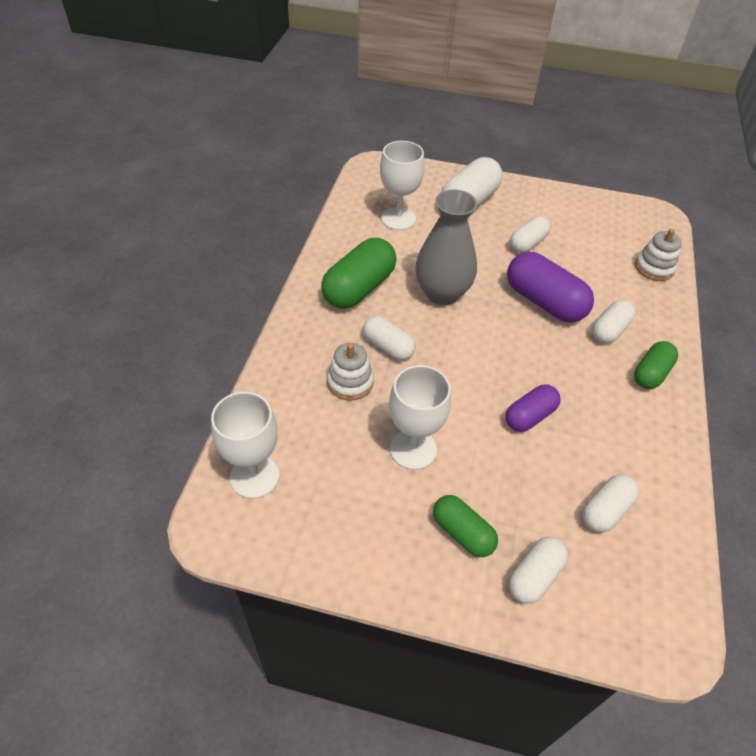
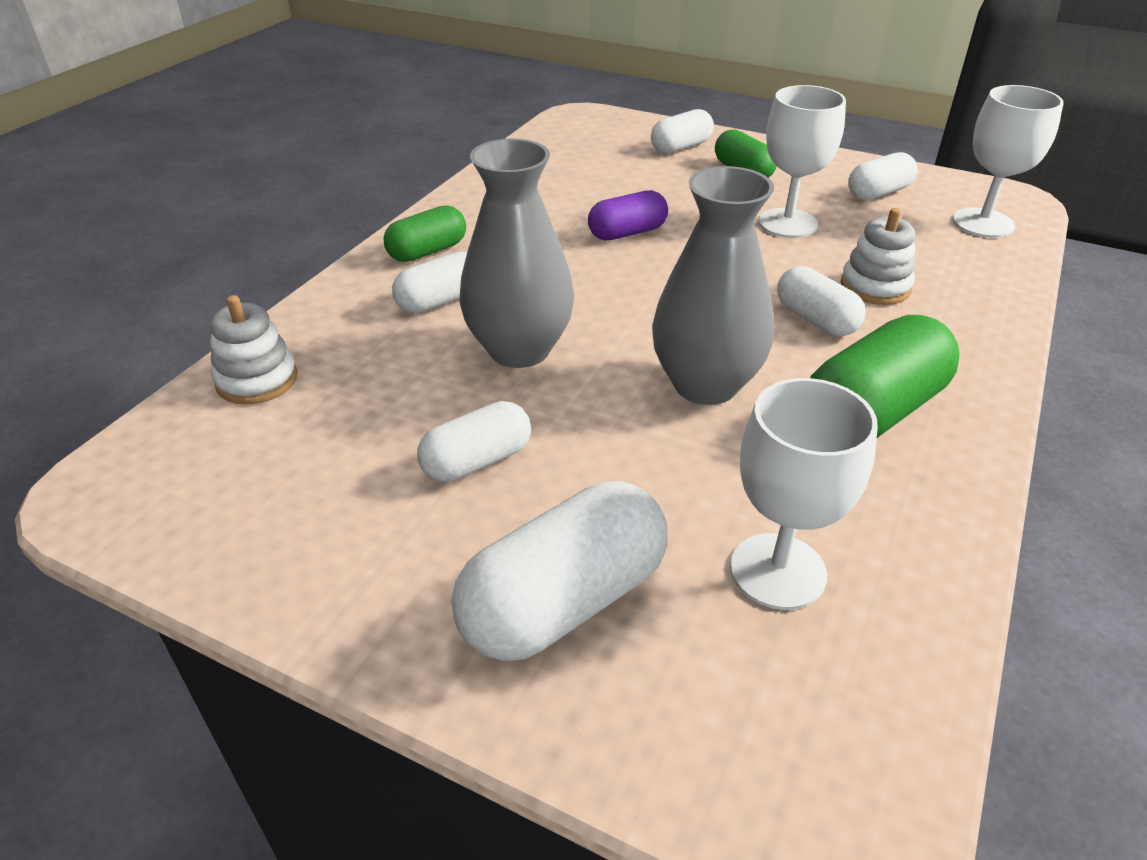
camera: 165 degrees left, 10 degrees down
purple capsule [507,252,594,323] -> grey vase [460,138,574,368]
white capsule [582,474,639,533] -> white capsule moved to [848,152,917,200]

